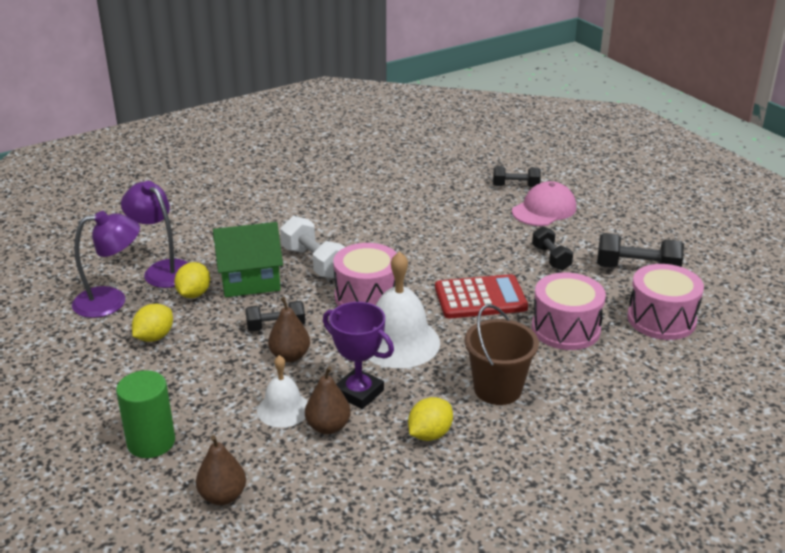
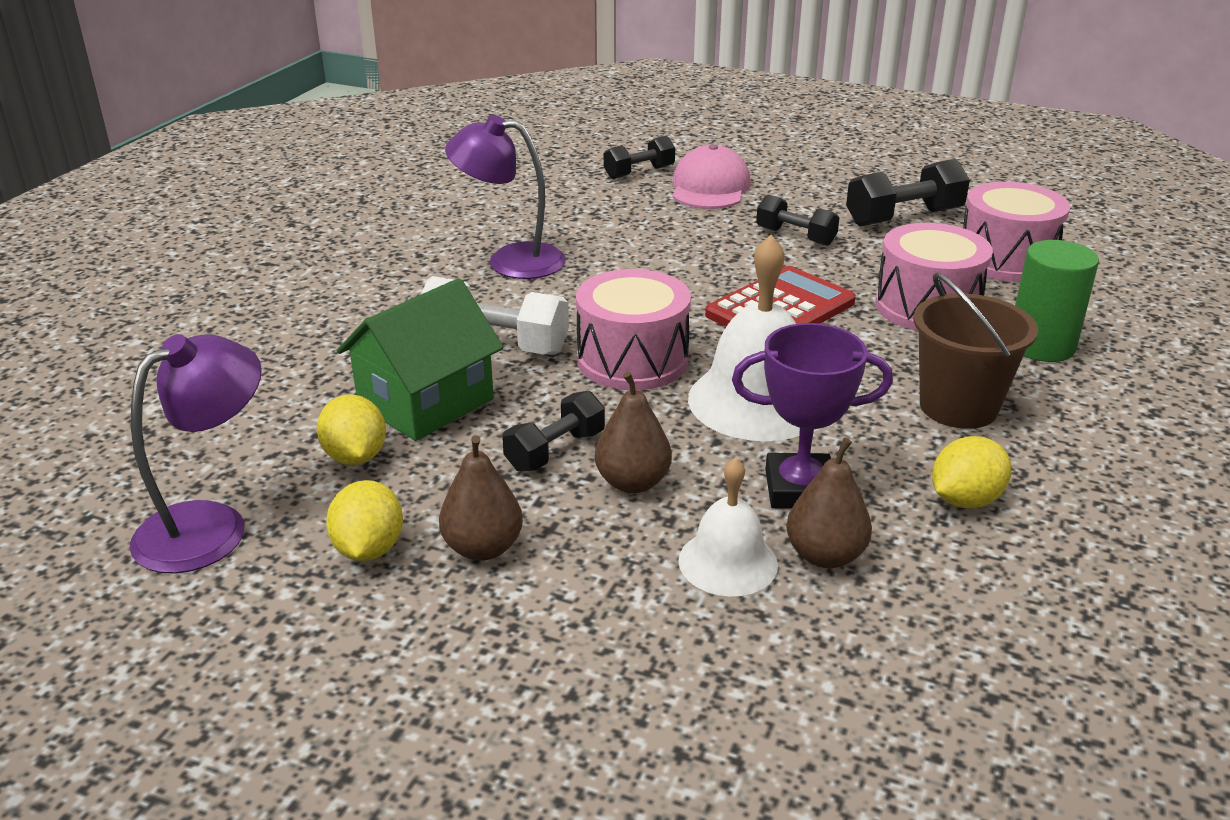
camera: 35 degrees left, 0 degrees up
green cylinder [116,370,175,458] -> green cylinder moved to [1015,240,1099,362]
purple lamp [121,181,188,288] -> purple lamp moved to [445,115,566,279]
brown pear [196,435,246,505] -> brown pear moved to [439,435,523,561]
yellow lemon [408,397,453,441] -> yellow lemon turned 45 degrees clockwise [932,436,1011,509]

